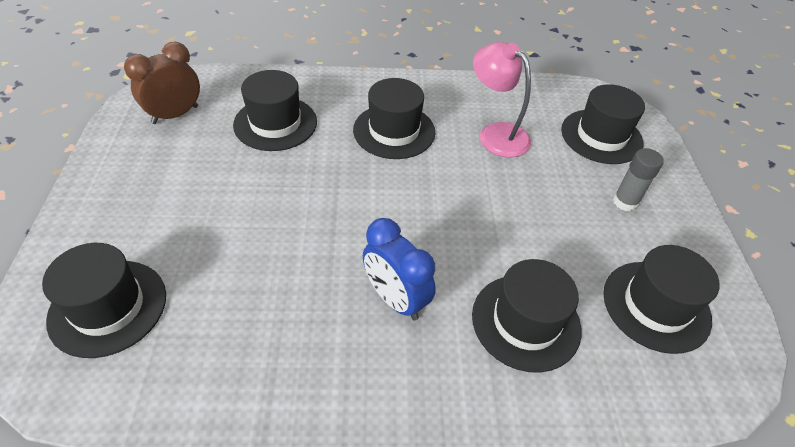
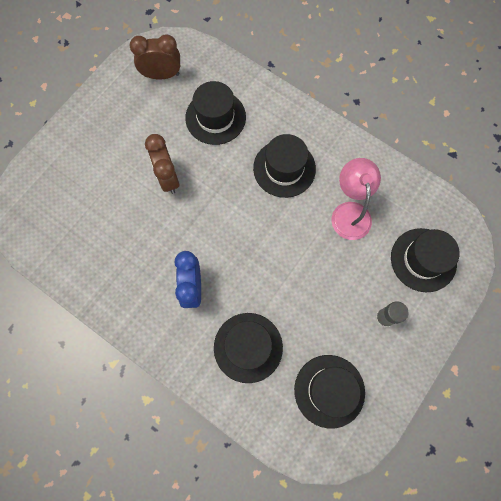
camera: 40 degrees right, 25 degrees up
black hat [42,243,166,358] -> none
none -> brown clock [145,134,179,194]

